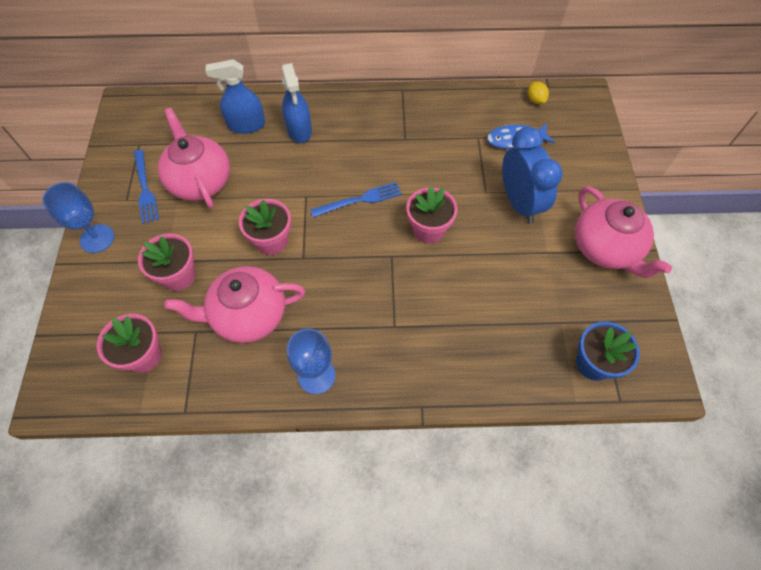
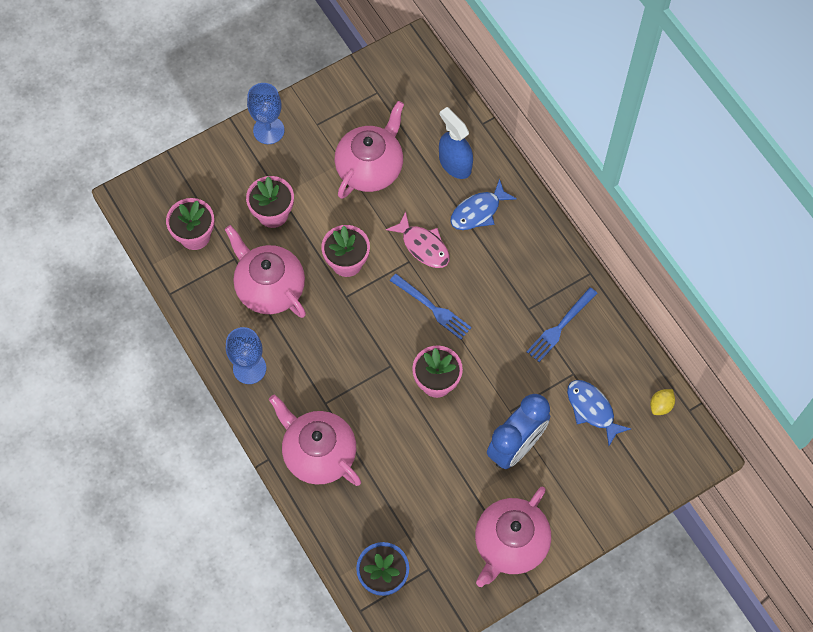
camera: 60 degrees right, 5 degrees up
blue fork [134,150,159,224] -> blue fork moved to [526,287,598,362]
blue spray bottle [282,63,312,143] -> blue fish [450,179,517,230]
none -> pink teapot [269,395,361,486]
none -> pink fish [386,211,450,268]

